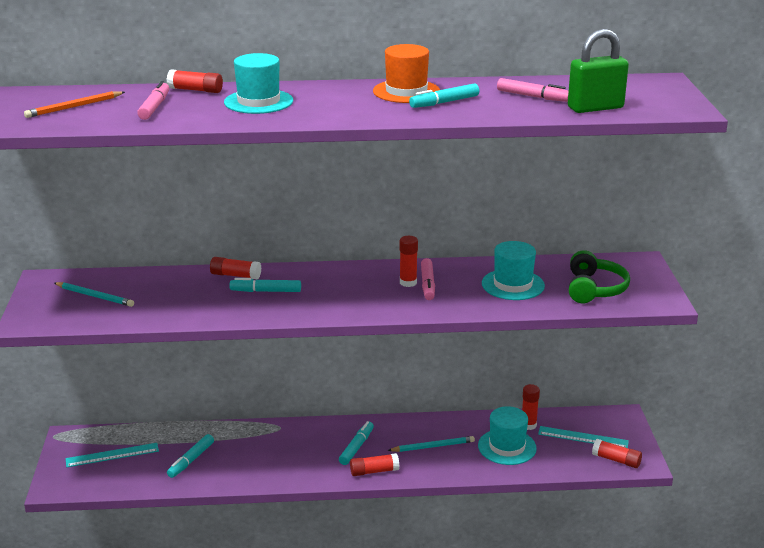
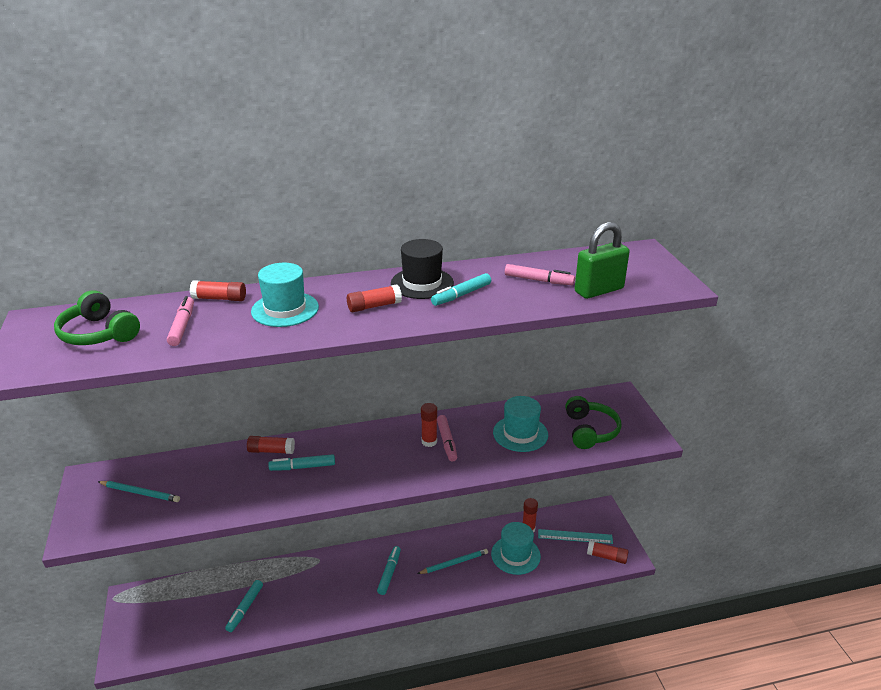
camera: 10 degrees left, 5 degrees up
orange pencil [24,91,125,118] -> green headphones [54,290,140,345]
turquoise ruler [66,443,159,467] -> none
red glue stick [350,453,399,476] -> red glue stick moved to [347,285,402,312]
orange hat [373,44,440,103] -> black hat [391,239,454,299]

